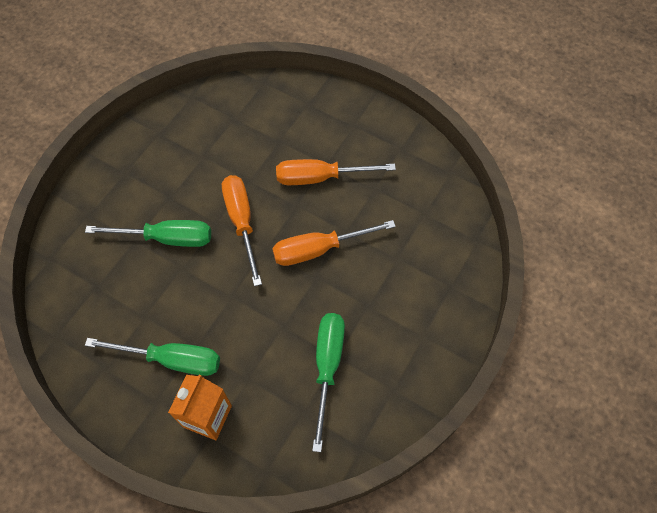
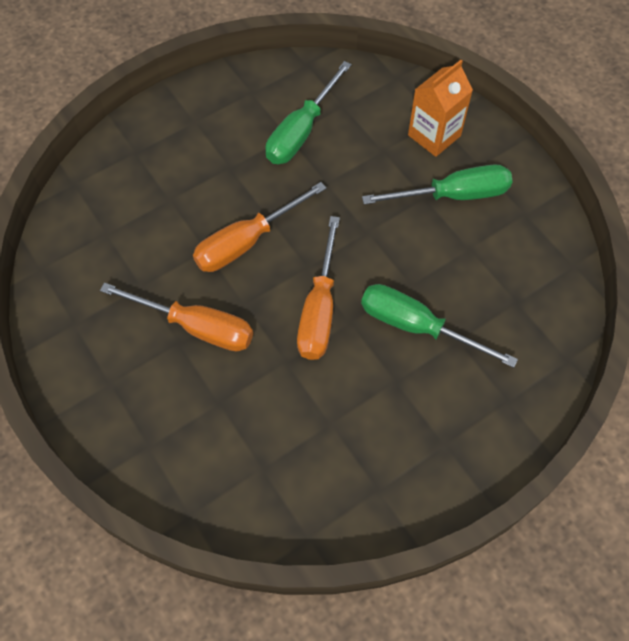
camera: 155 degrees left, 0 degrees up
green screwdriver [85,338,220,376] -> green screwdriver turned 135 degrees clockwise [362,164,512,205]
orange screwdriver [272,220,396,266] -> orange screwdriver turned 135 degrees clockwise [193,182,327,272]

